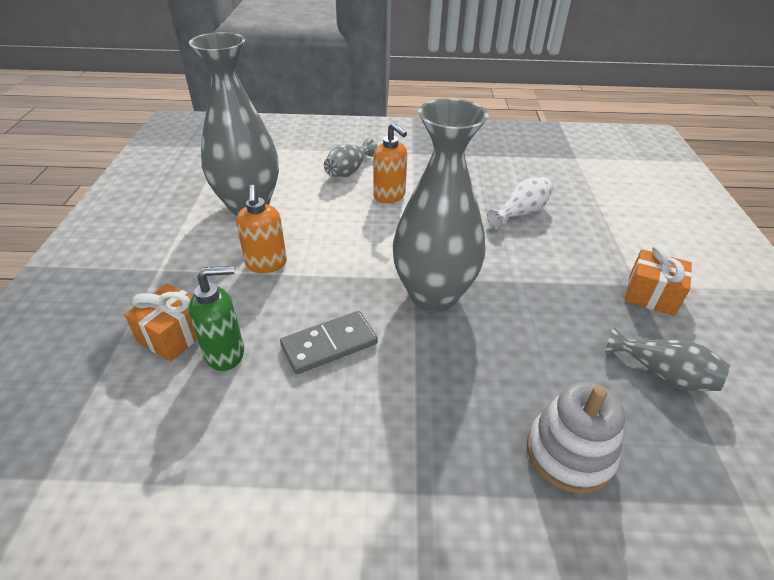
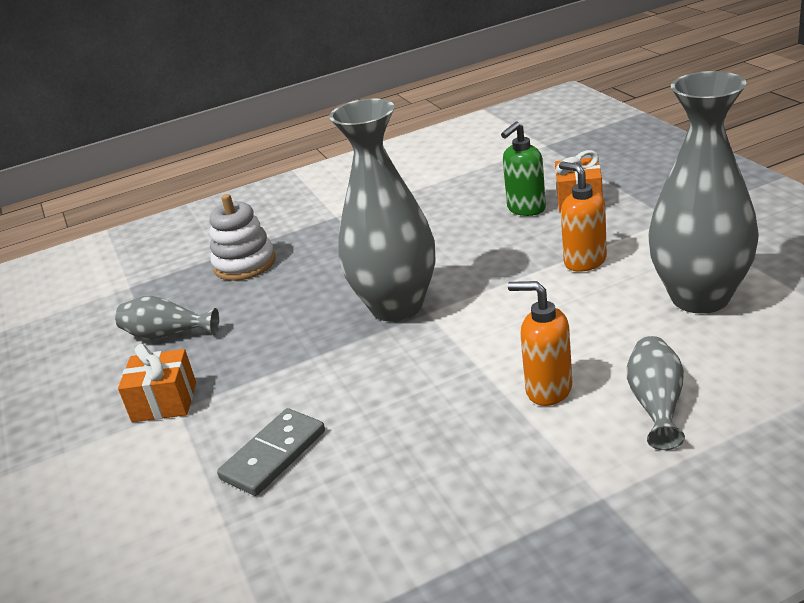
camera: 160 degrees right, 10 degrees down
grey domino [280,311,378,374] -> grey domino moved to [217,408,325,496]
white vase [487,177,553,229] -> none

